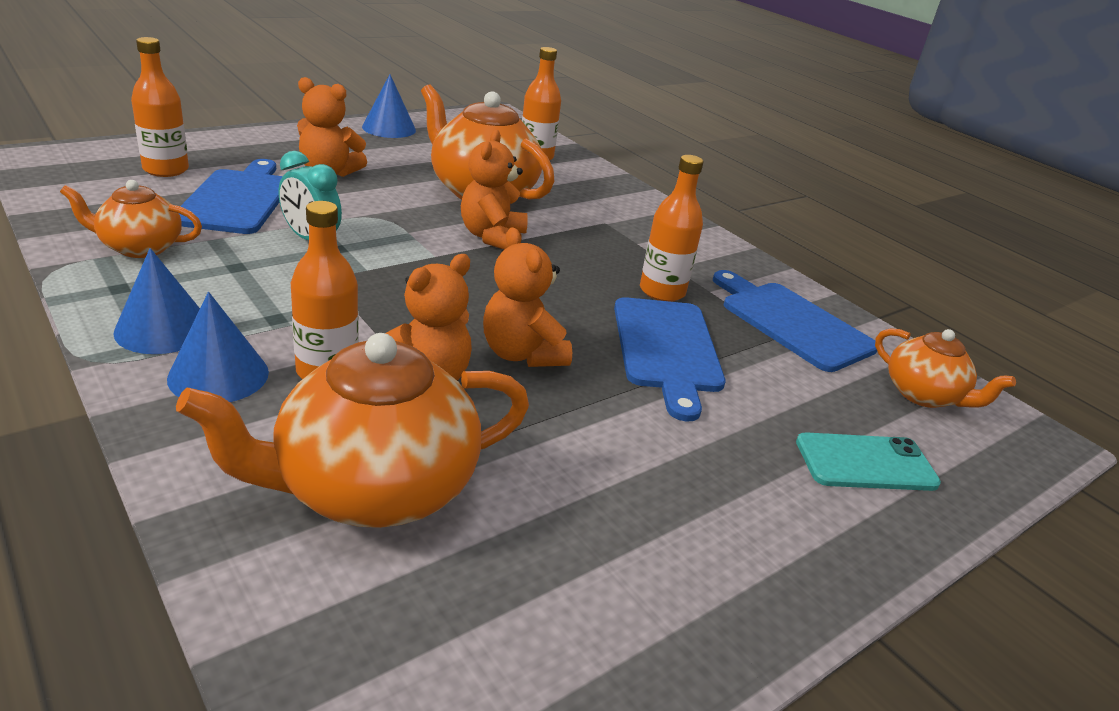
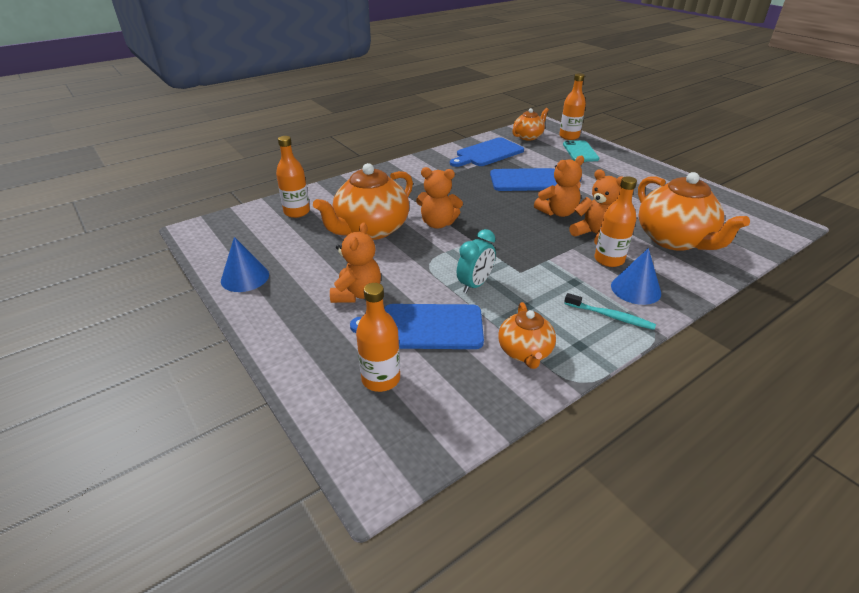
camera: 85 degrees left, 5 degrees up
blue cone [113,248,200,354] -> turquoise toothbrush [564,293,656,330]
orange bottle [640,155,704,302] -> orange bottle moved to [559,73,586,140]

